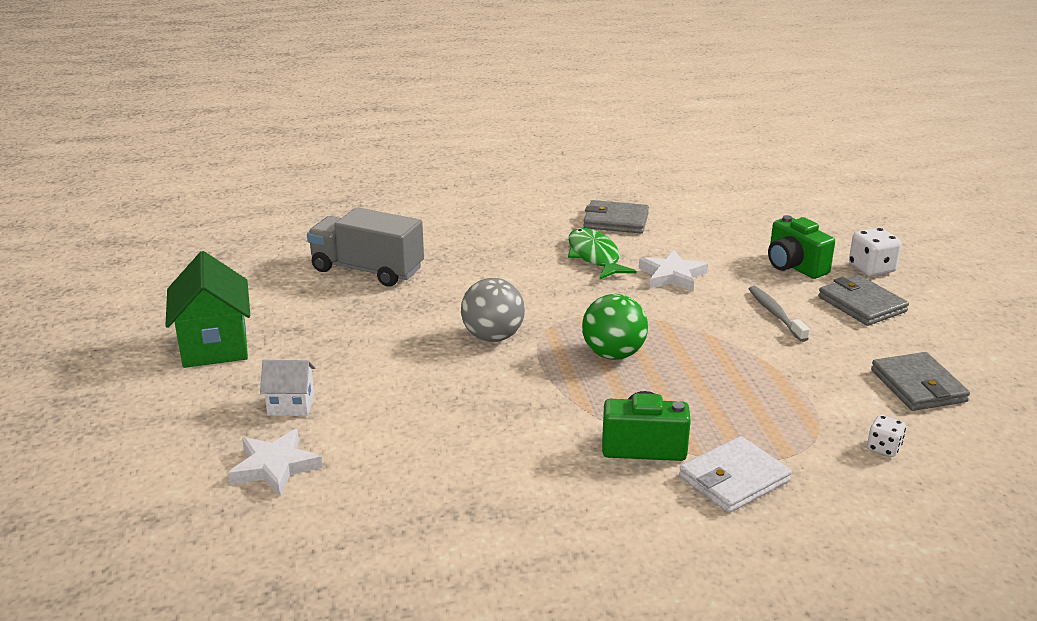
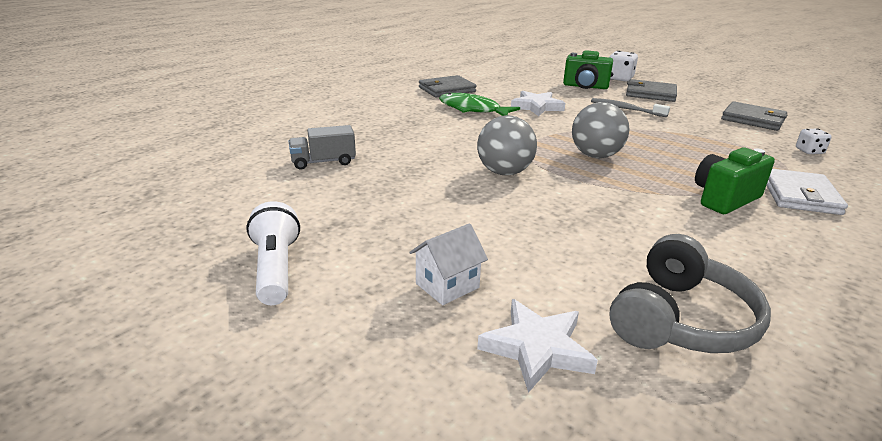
camera: 40 degrees left, 0 degrees up
green house [165,251,250,368] -> white flashlight [246,201,300,305]
grey truck [307,207,424,287] -> grey truck [289,125,356,170], size x0.57
green ball [582,294,648,360] -> grey ball [572,102,629,158]
none -> grey headphones [610,234,771,353]

